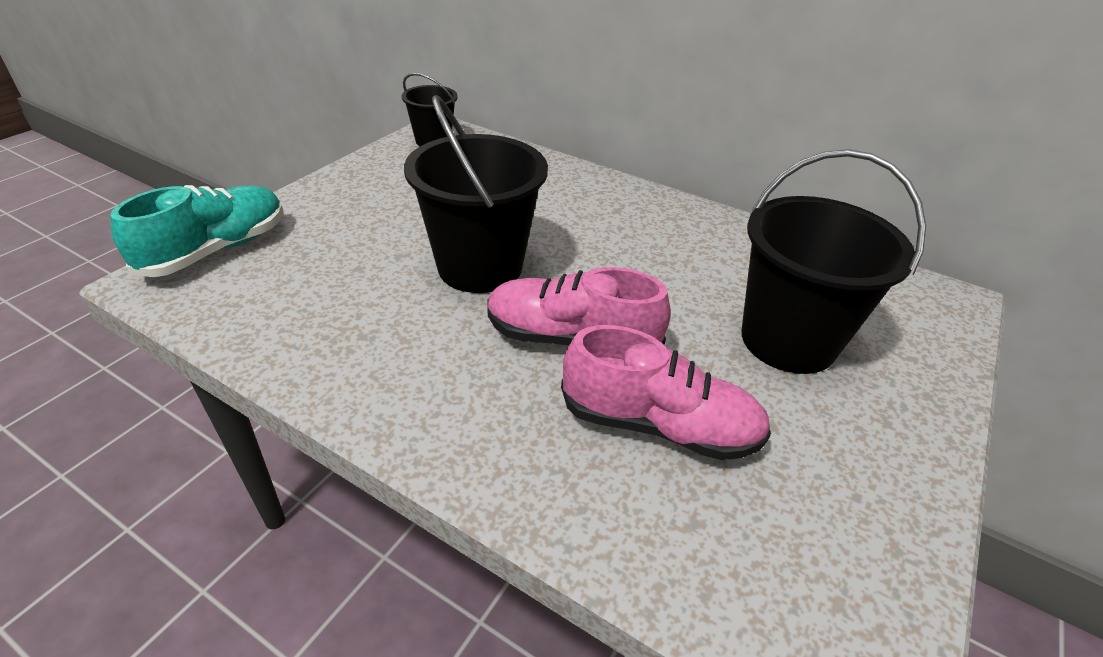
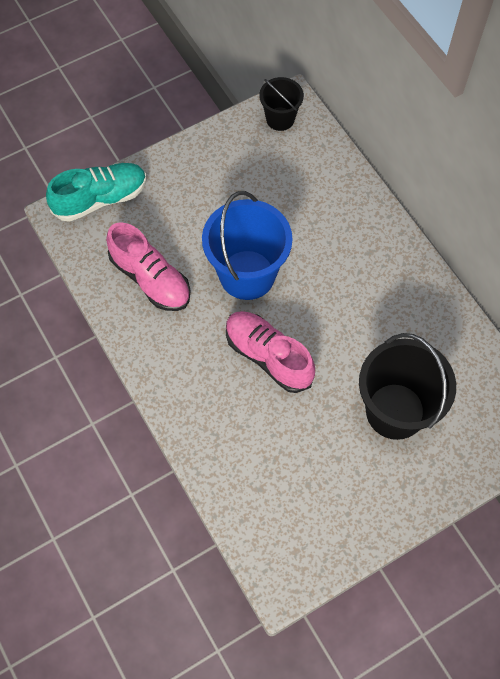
camera: 30 degrees right, 25 degrees up
black bucket [404,95,548,293] -> blue bucket [202,191,293,300]
pink shoe [561,325,771,460] -> pink shoe moved to [106,222,191,311]

